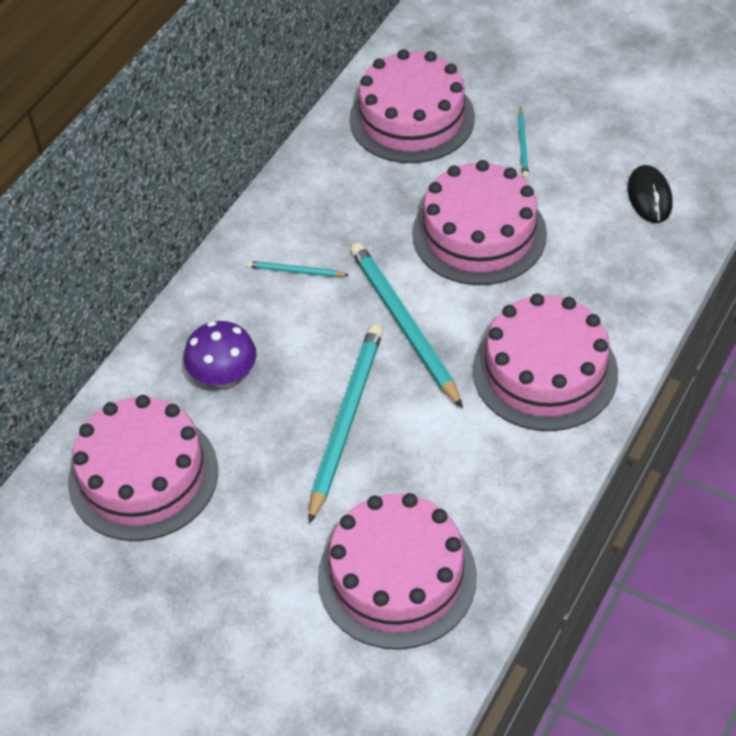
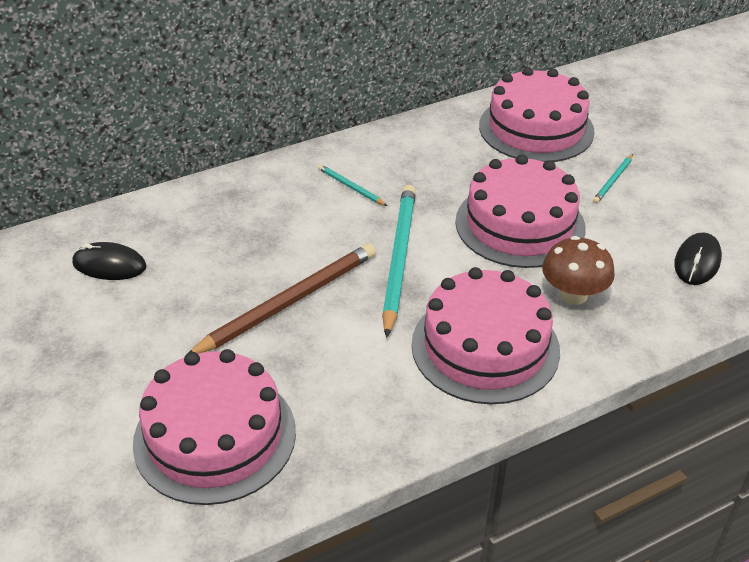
camera: 30 degrees right, 10 degrees down
pink cake [68,395,218,541] -> black mouse [72,242,147,280]
purple mushroom [184,321,257,388] -> none
turquoise pencil [308,324,383,524] -> brown pencil [189,243,376,354]
none -> brown mushroom [542,236,615,305]

